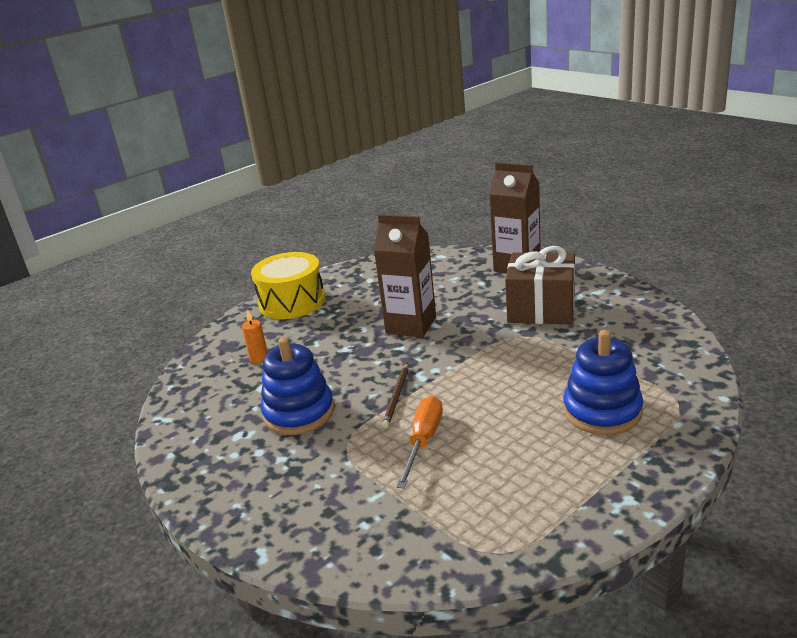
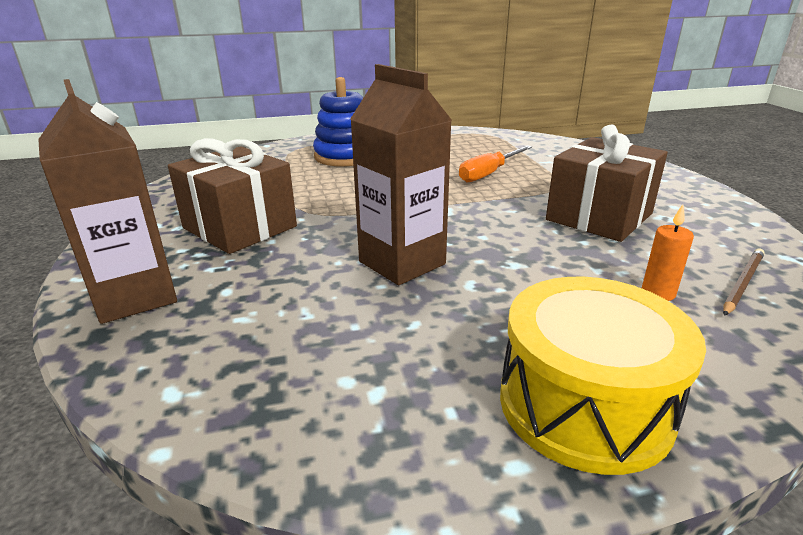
camera: 155 degrees left, 0 degrees up
blue stacking toy [261,337,334,435] -> brown gift [546,124,668,242]
brown pencil [382,363,408,428] -> brown pencil moved to [723,249,765,316]

